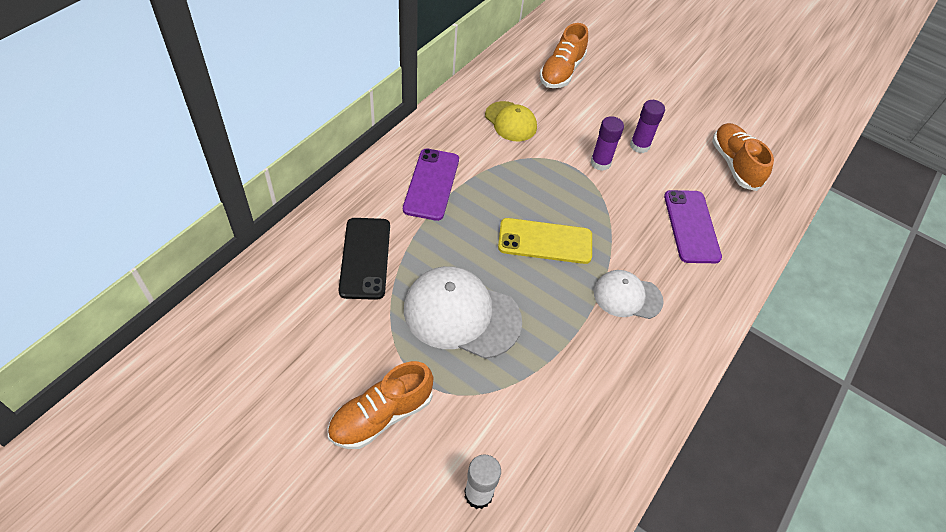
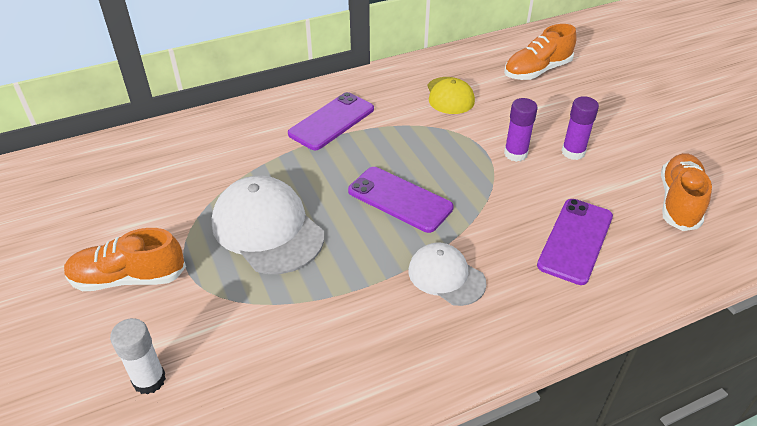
camera: 35 degrees right, 10 degrees down
black phone [338,218,390,300] -> none
yellow phone [498,218,592,264] -> purple phone [348,167,454,233]

